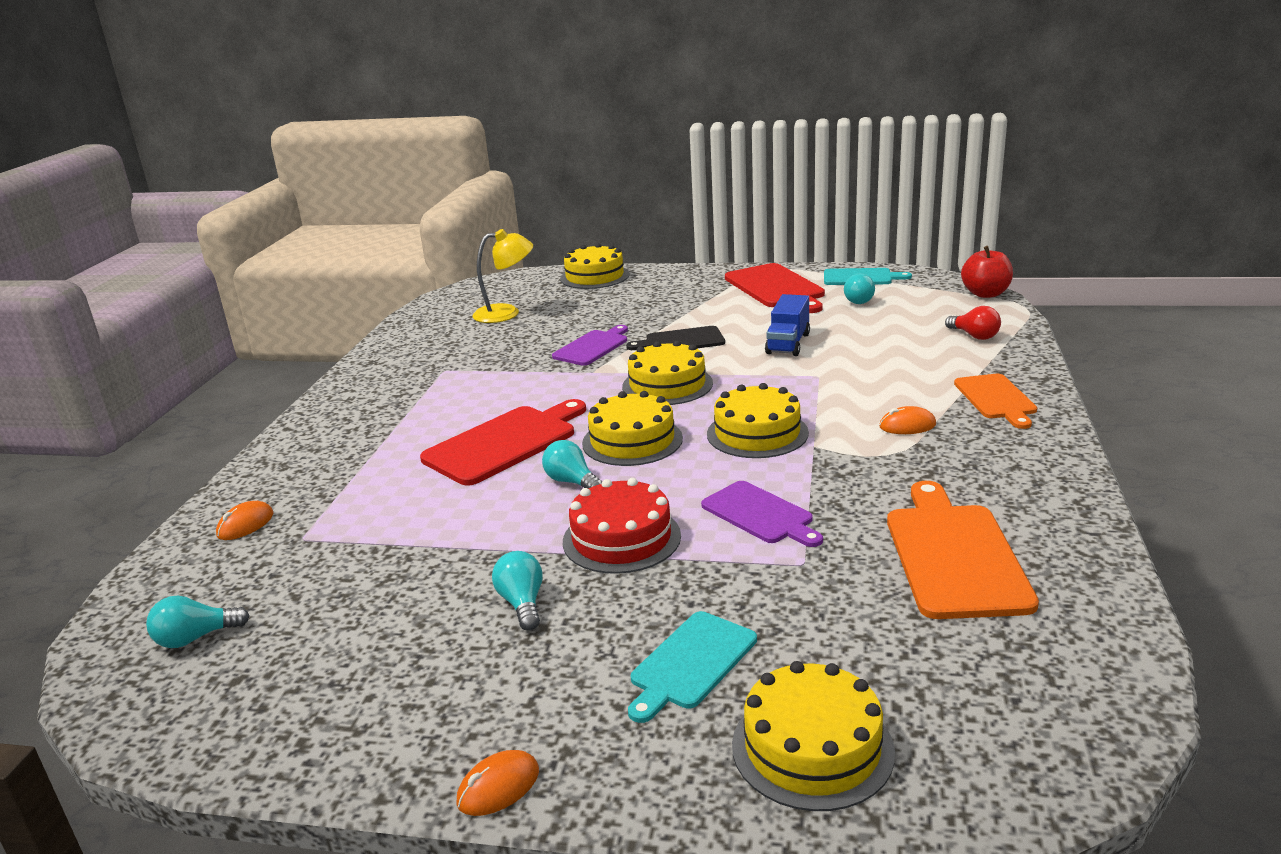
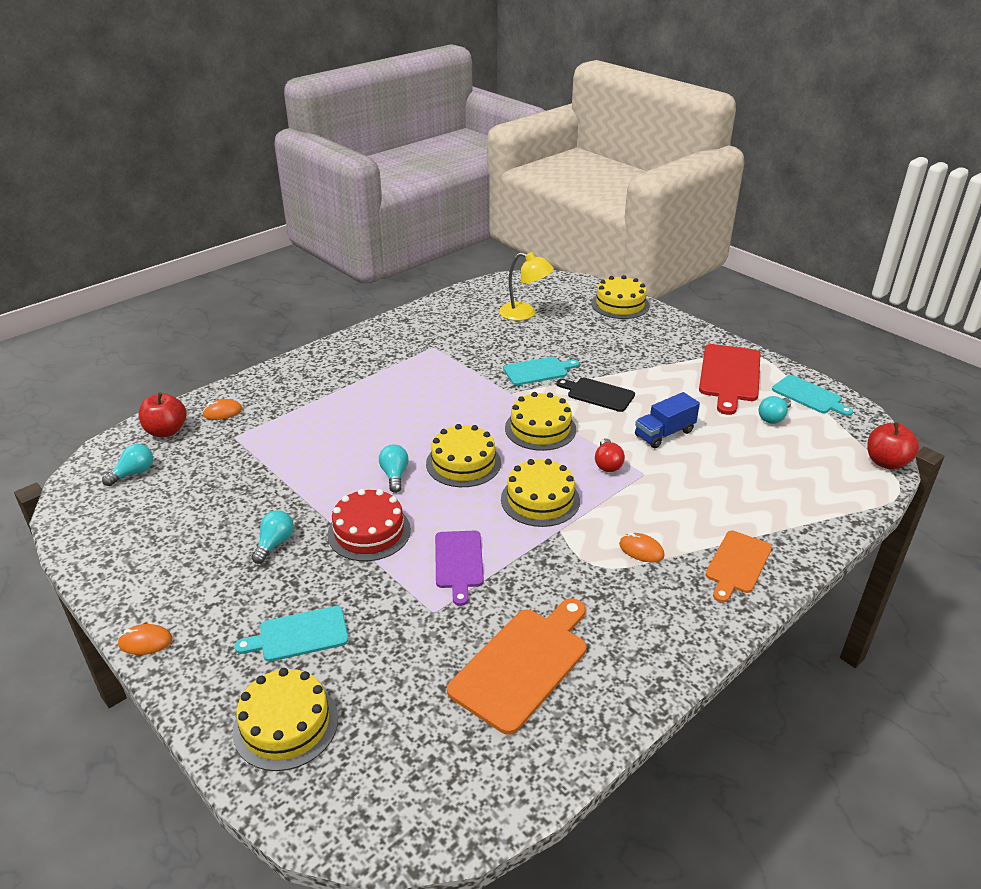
camera: 35 degrees right, 10 degrees up
turquoise light bulb [146,596,250,648] -> turquoise light bulb turned 120 degrees clockwise [102,444,153,486]
red cutting board [420,399,586,486] -> none
purple cutting board [552,325,628,366] -> turquoise cutting board [503,357,579,385]
red light bulb [945,306,1001,340] -> red light bulb moved to [595,438,625,472]
none -> red apple [138,392,186,437]

